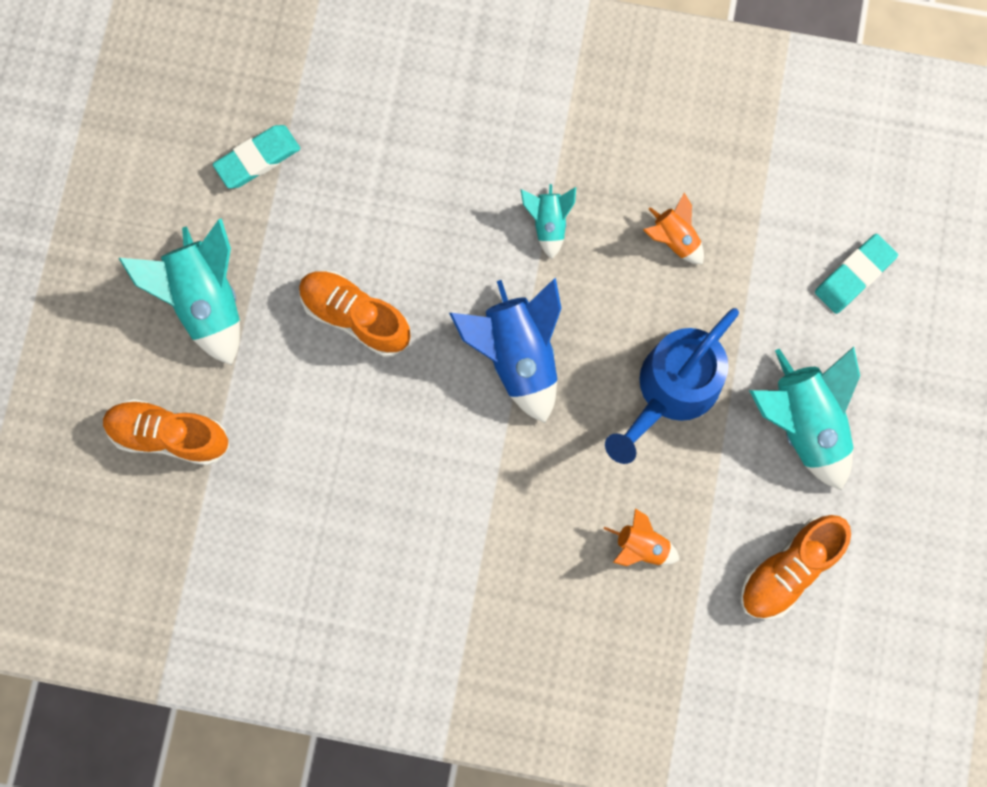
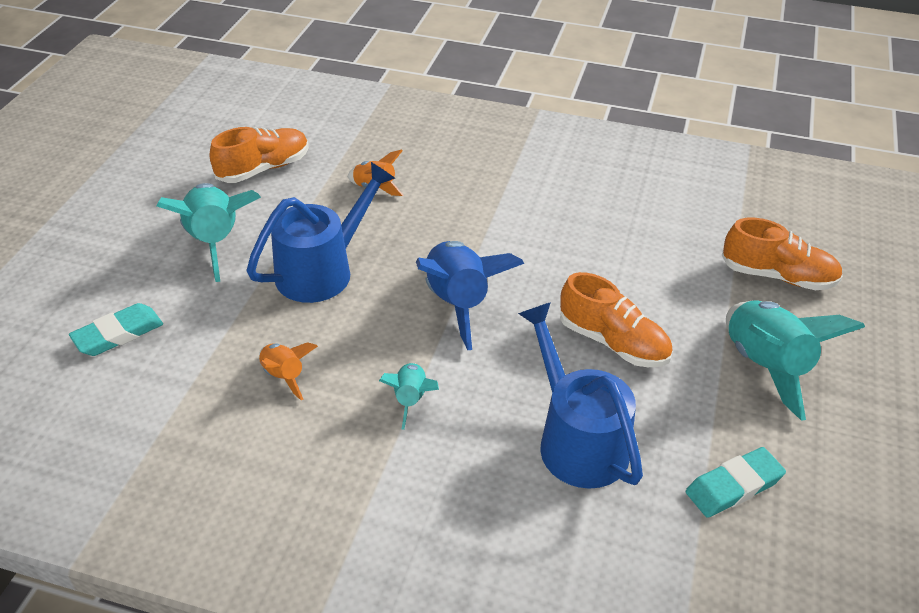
camera: 175 degrees left, 35 degrees down
none -> blue watering can [518,302,643,489]

